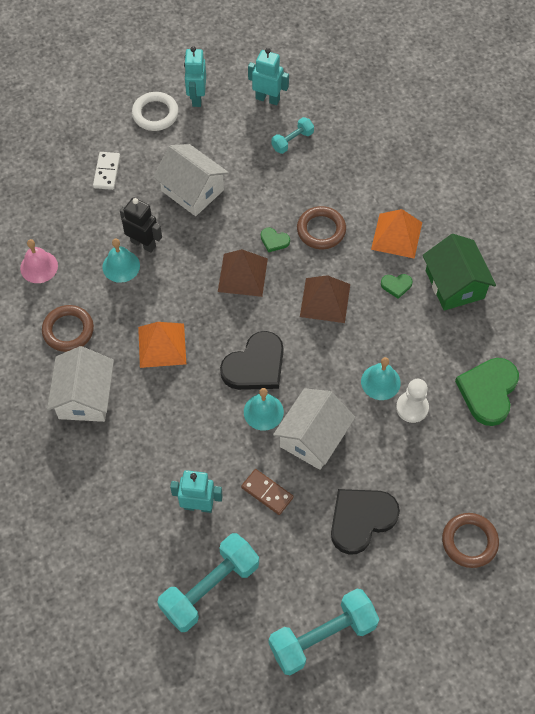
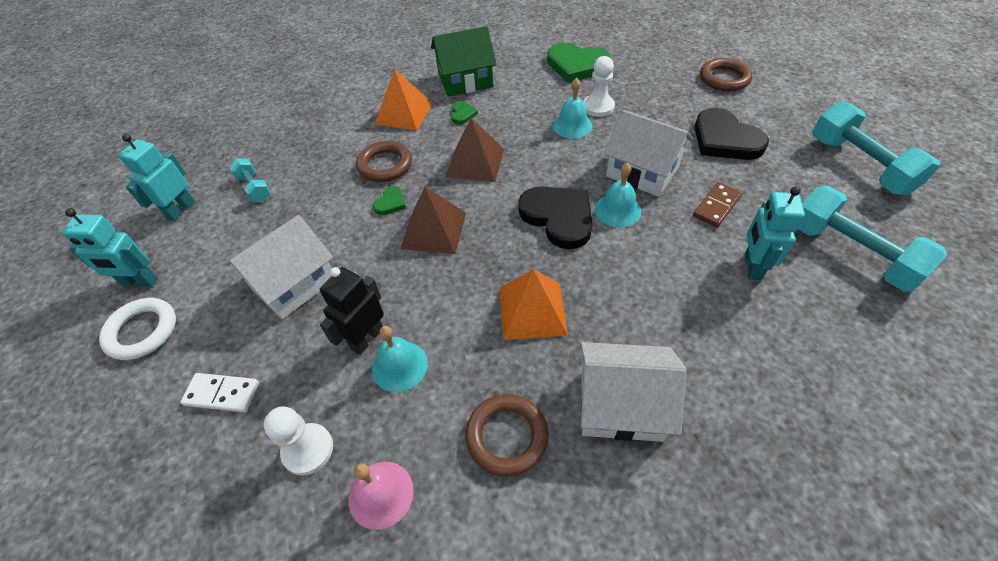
camera: 85 degrees left, 10 degrees down
none -> white pawn [264,406,333,475]

